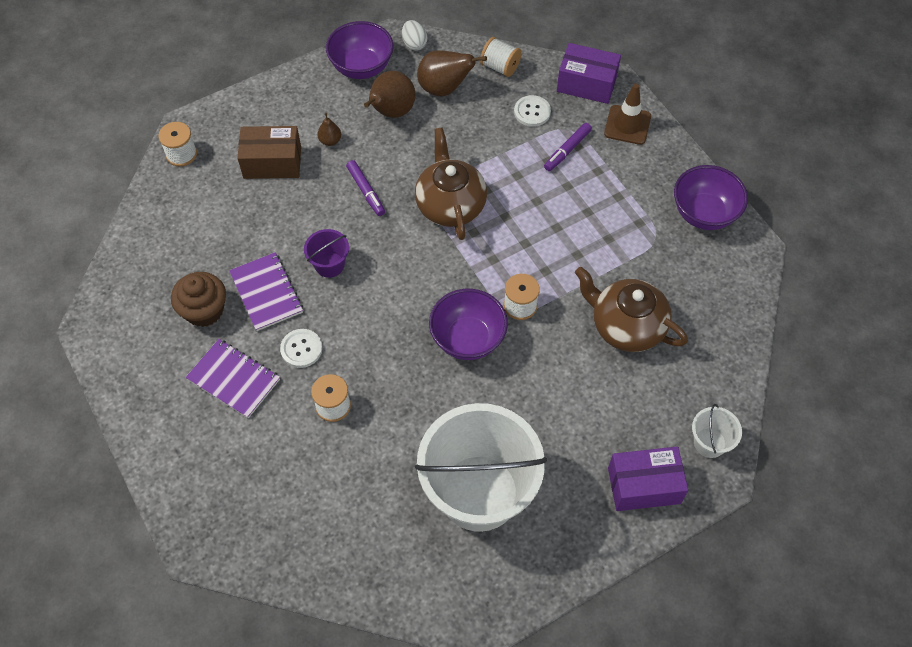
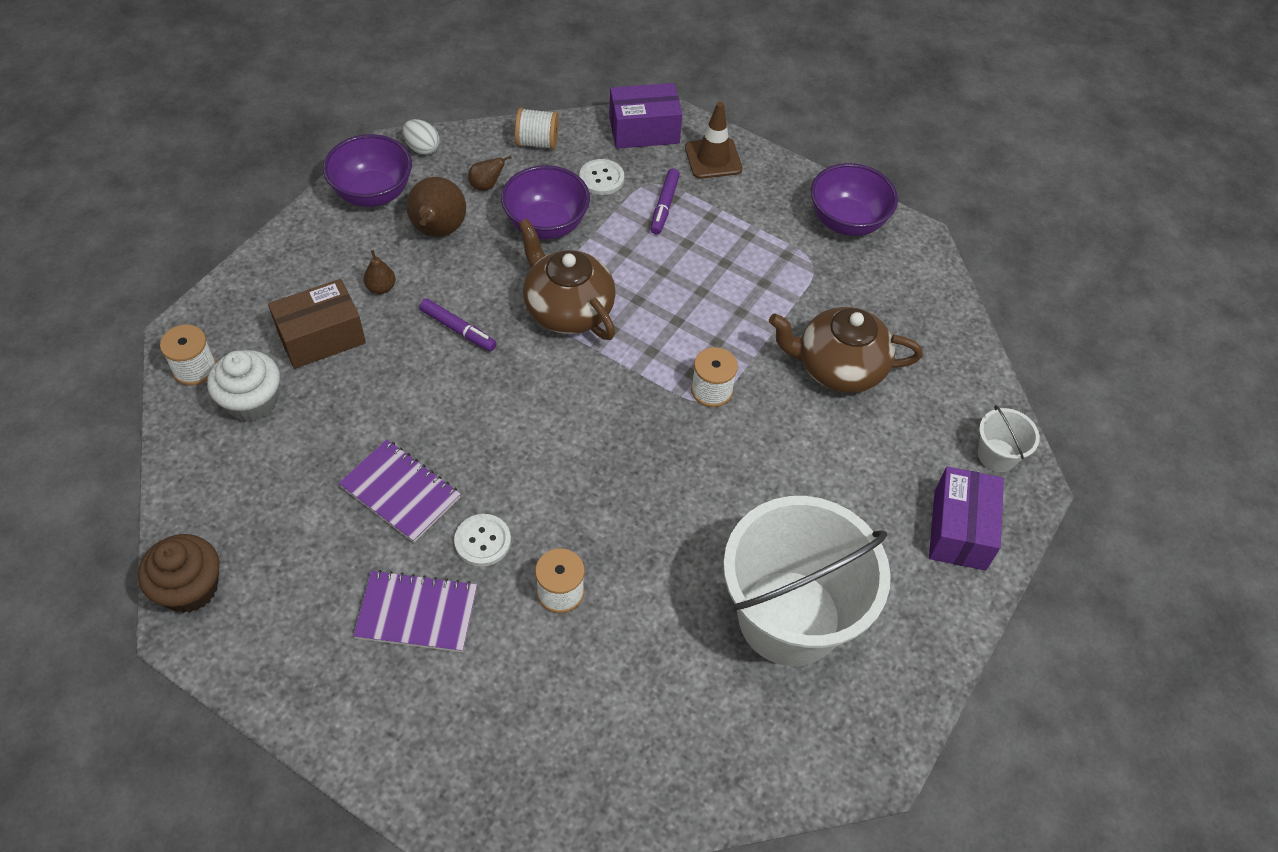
camera: 30 degrees left, 5 degrees down
brown cupcake [171,272,226,327] -> brown cupcake moved to [138,534,219,613]
purple bucket [304,229,349,278] -> none
brown pear [417,50,487,96] -> brown pear [468,155,512,191], size x0.51
purple bowl [429,289,508,360] -> purple bowl moved to [501,165,590,239]
purple box [608,446,688,511] -> purple box turned 45 degrees counterclockwise [929,466,1004,571]
none -> white cupcake [207,350,280,422]

